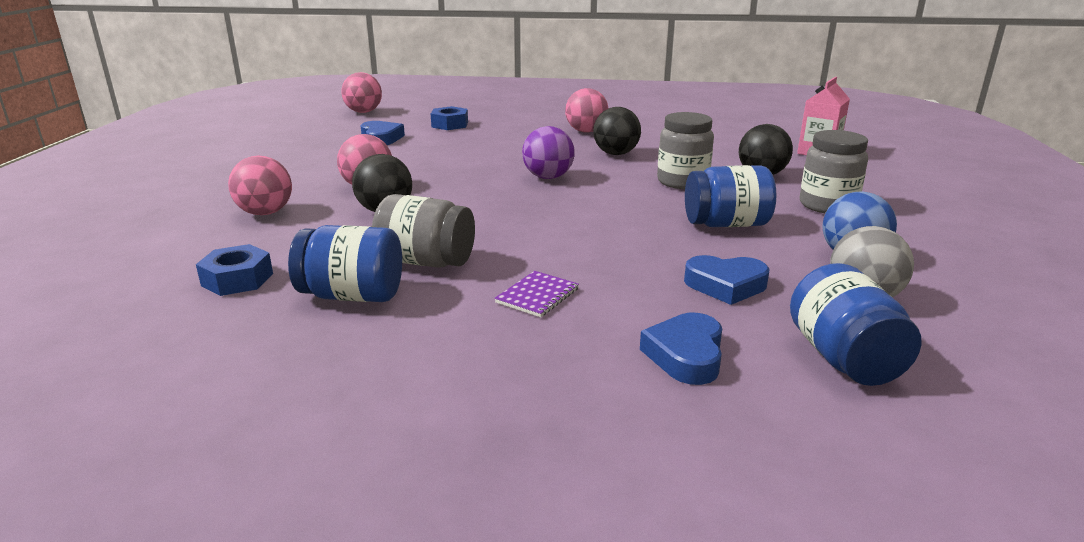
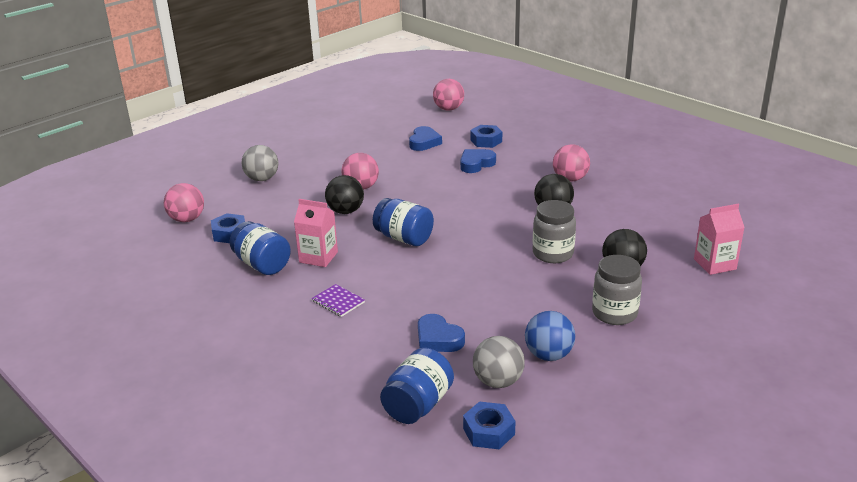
camera: 40 degrees right, 5 degrees up
pink ball [228,155,292,215] -> pink ball moved to [164,183,204,222]
grey jar [372,194,475,268] -> pink carton [294,199,338,267]
purple notebook [494,271,579,317] -> purple notebook turned 60 degrees clockwise [312,284,365,317]
purple ball [522,126,575,179] -> none
blue heart [640,313,722,385] -> blue heart moved to [460,149,496,173]
blue jar [685,165,776,227] -> blue jar moved to [373,198,434,246]
none -> grey ball [242,145,278,181]
none -> blue nut [463,401,515,449]

